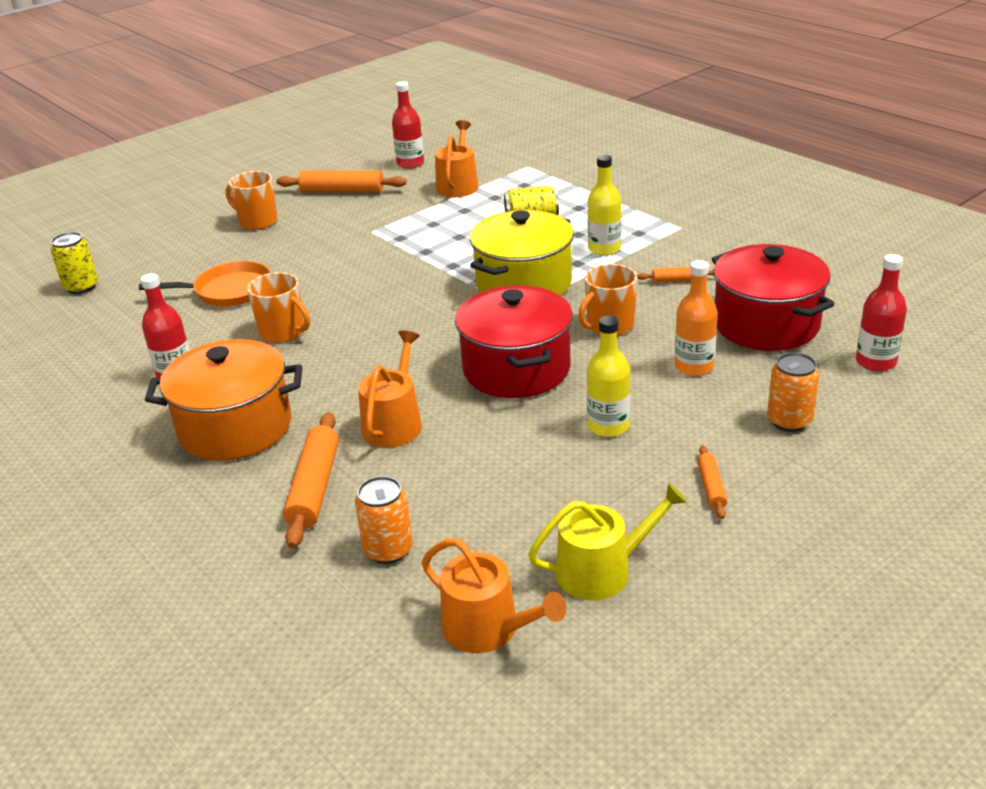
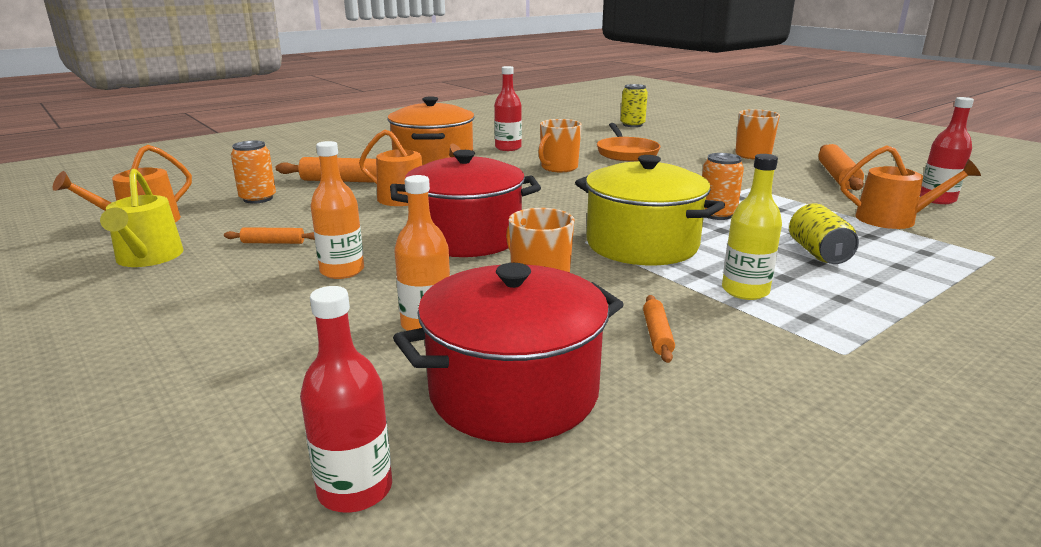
camera: 90 degrees right, 10 degrees down
yellow bottle [587,316,630,437] -> orange bottle [311,141,364,279]
orange rolling pin [697,445,727,519] -> orange rolling pin moved to [224,227,315,244]
orange can [767,352,819,432] -> orange can moved to [702,153,744,220]

